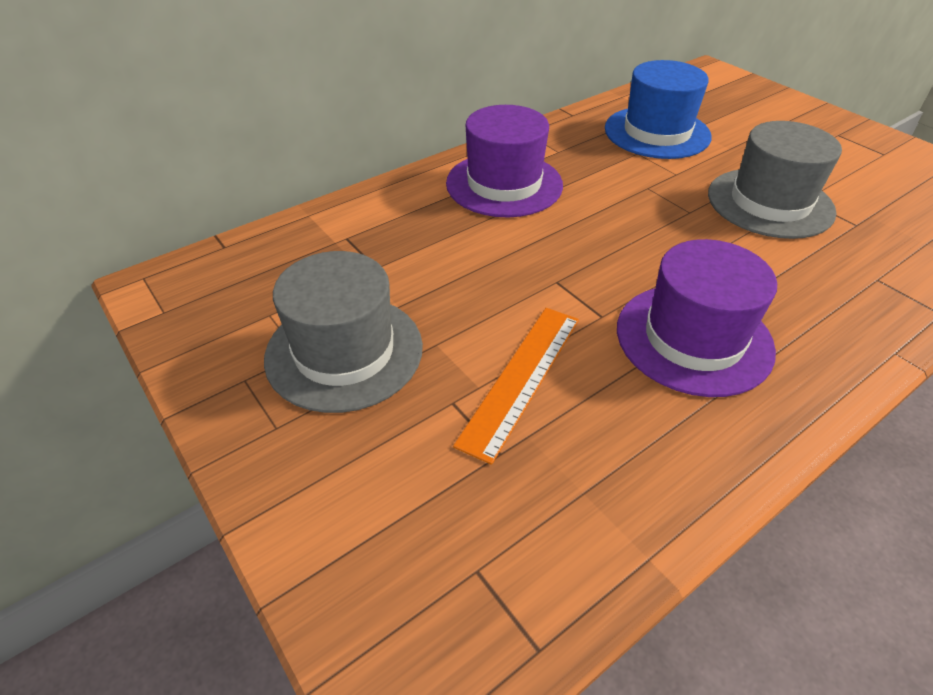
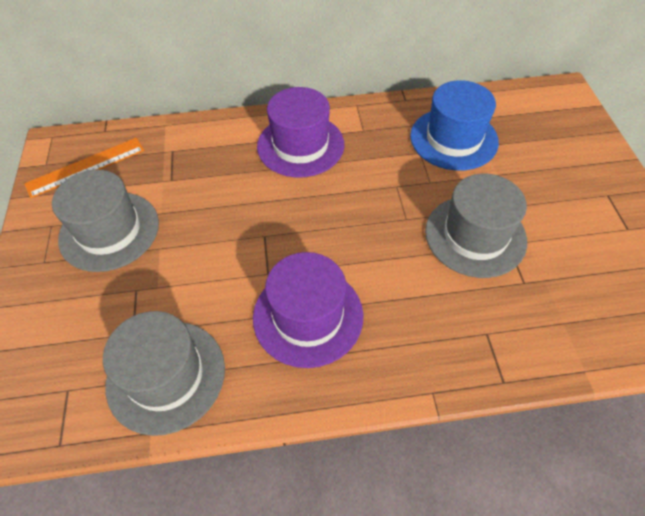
camera: 30 degrees right, 10 degrees up
orange ruler [453,308,579,465] -> orange ruler moved to [24,138,144,198]
none -> grey hat [103,311,225,436]

